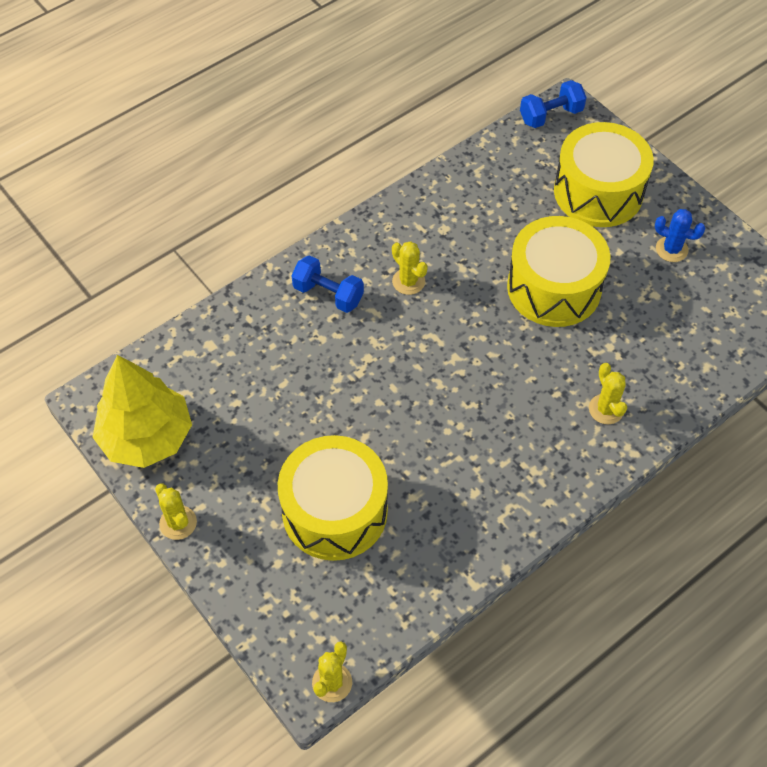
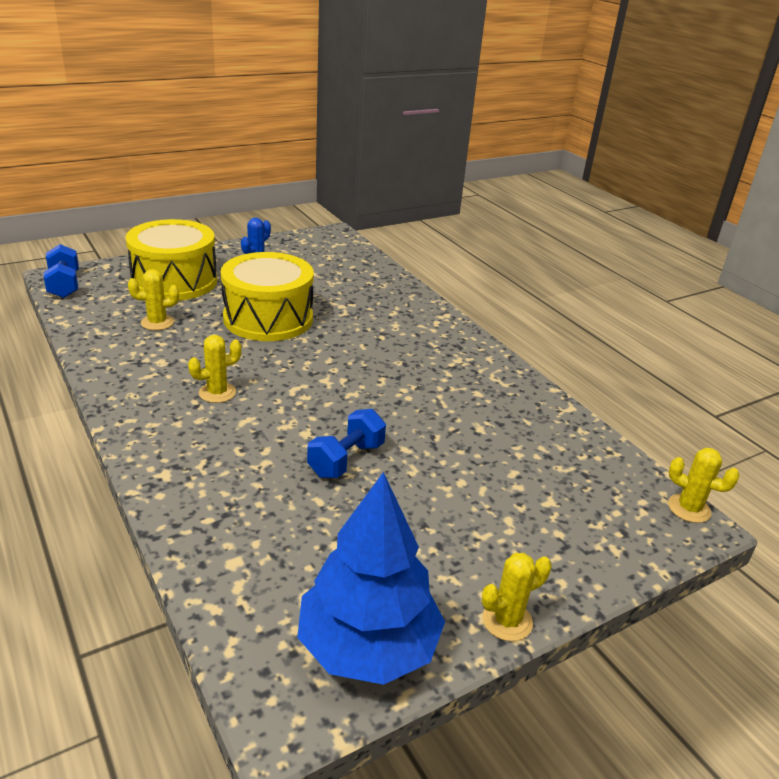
camera: 85 degrees left, 25 degrees down
yellow tree [92,355,192,468] -> blue tree [297,472,445,685]
yellow drum [278,435,388,561] -> none
blue dumbbell [291,255,364,313] -> blue dumbbell moved to [307,409,386,478]
yellow cactus [589,363,627,424] -> yellow cactus moved to [128,269,179,330]

